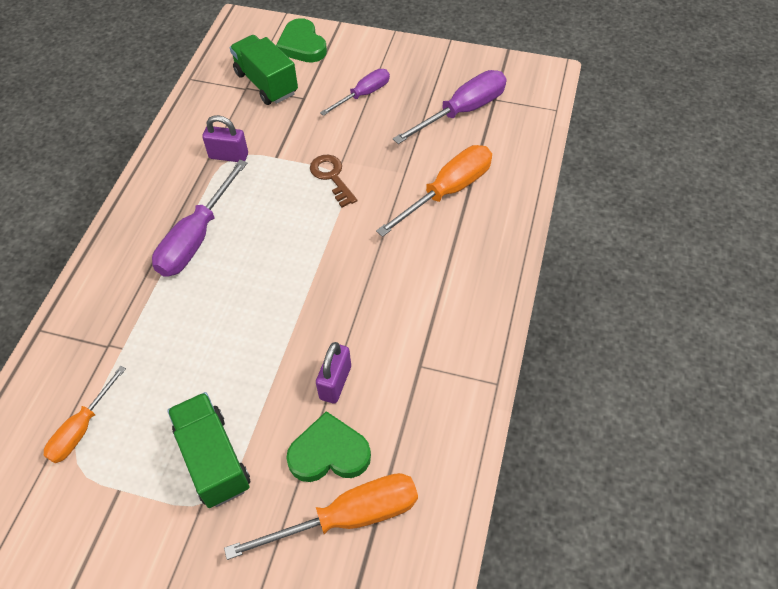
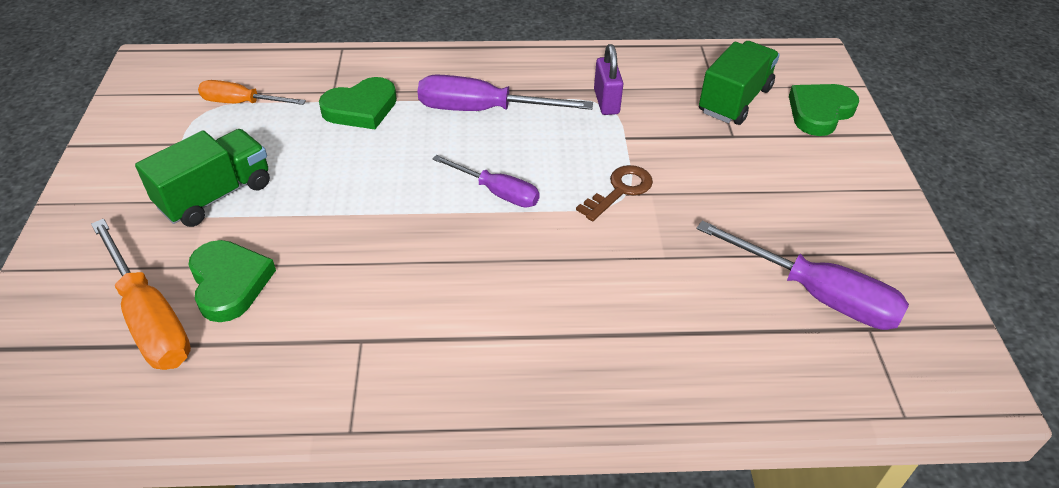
camera: 70 degrees right, 10 degrees down
purple padlock [316,342,351,404] -> none
purple screwdriver [320,69,390,116] -> purple screwdriver moved to [432,155,540,208]
orange screwdriver [376,145,492,237] -> none
none -> green heart [319,77,397,129]

